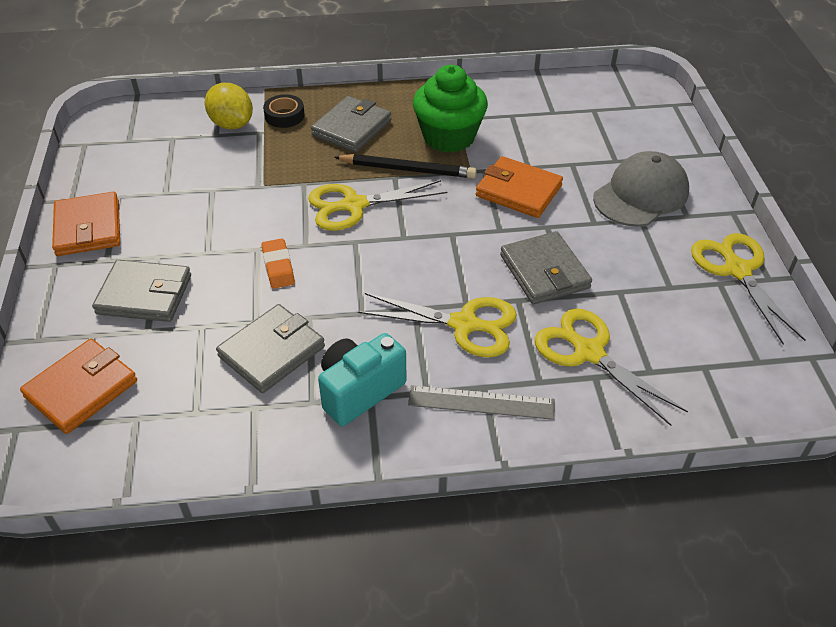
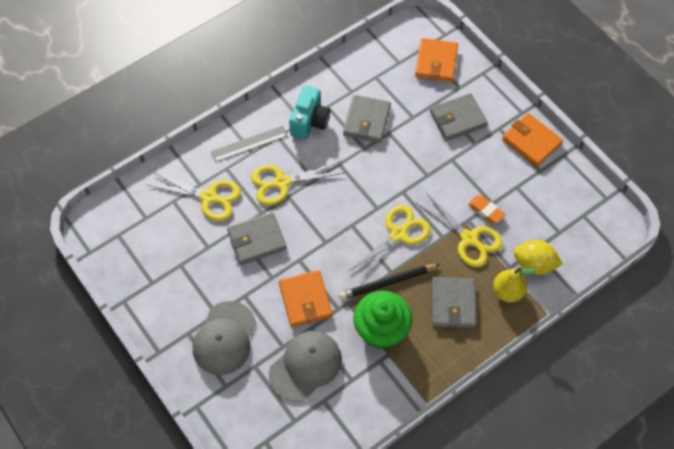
camera: 150 degrees right, 15 degrees up
orange eraser [262,238,295,289] -> orange eraser moved to [468,195,505,224]
black tape [263,94,305,128] -> yellow pear [493,267,536,302]
orange wallet [476,156,563,218] -> orange wallet turned 75 degrees clockwise [279,270,333,327]
grey wallet [500,231,592,304] -> grey wallet turned 60 degrees counterclockwise [227,212,287,265]
yellow scissors [691,233,806,345] -> yellow scissors moved to [416,193,503,267]
none -> grey cap [269,331,342,402]

